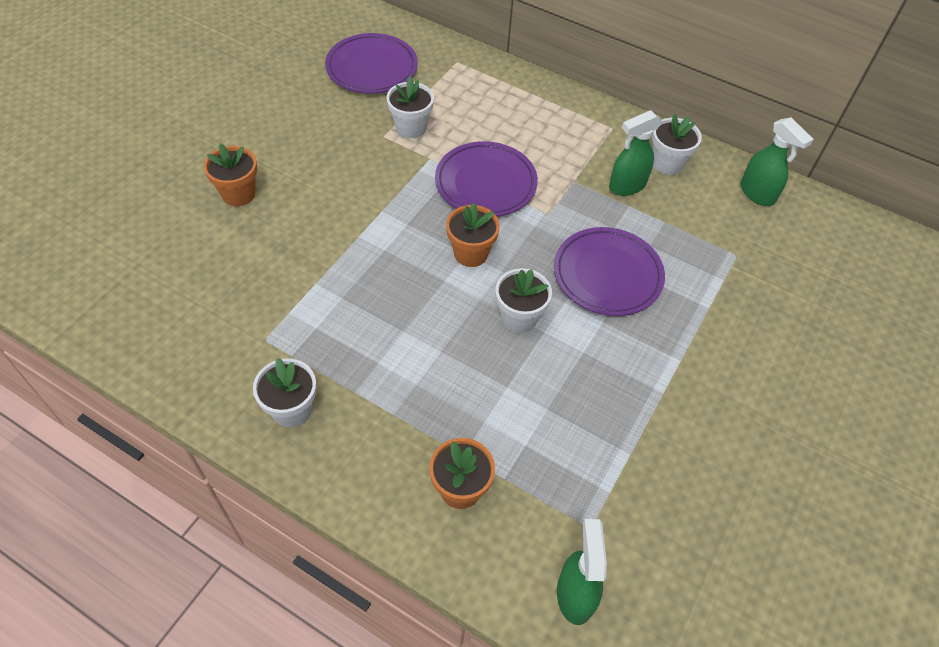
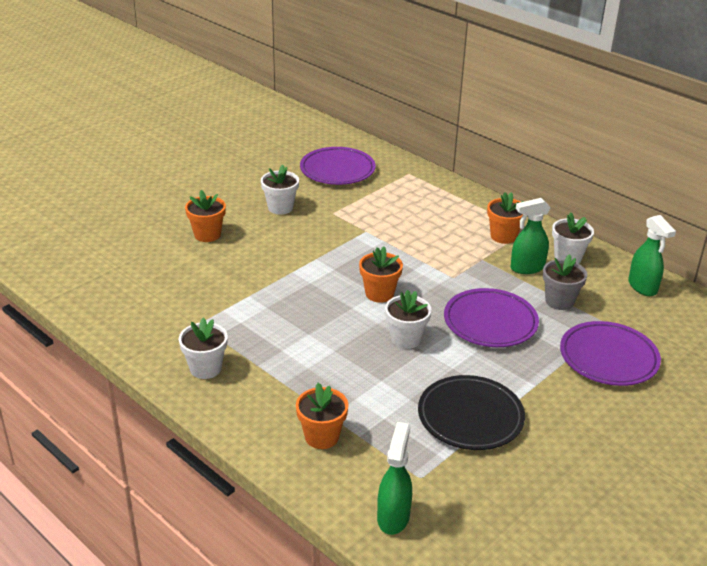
camera: 15 degrees right, 20 degrees down
white flower pot [386,77,434,139] -> white flower pot moved to [261,165,299,215]
purple plate [435,141,538,217] -> purple plate moved to [560,321,661,386]
none -> black plate [418,375,525,450]
none -> orange flower pot [487,192,525,244]
none -> grey flower pot [543,254,587,310]

